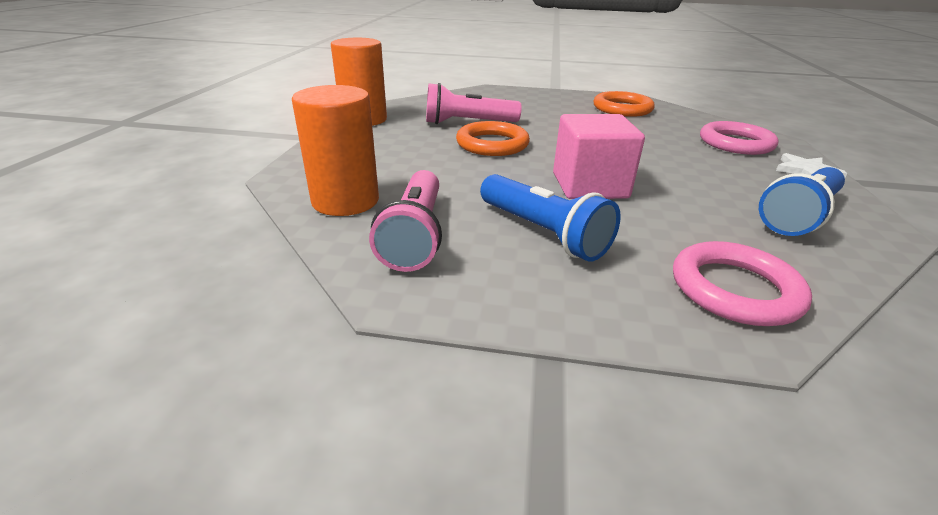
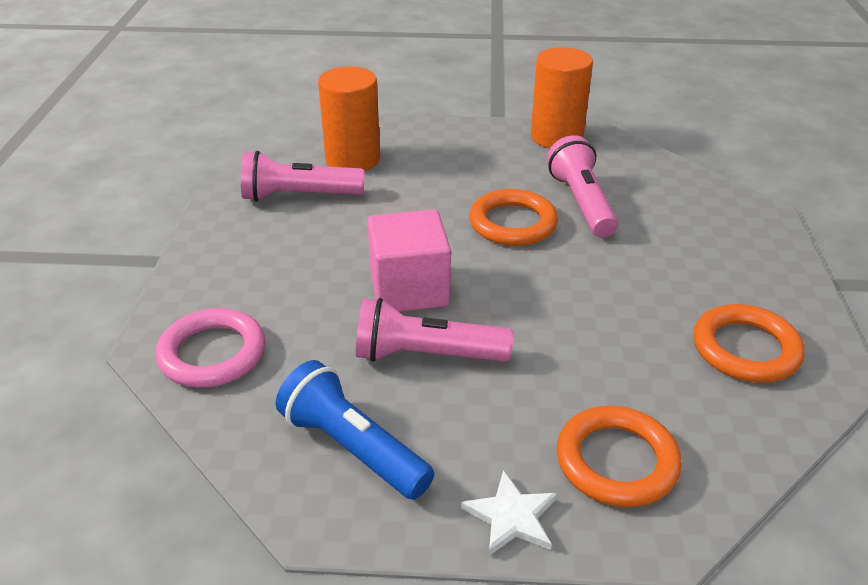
camera: 85 degrees right, 5 degrees up
blue flashlight [480,174,621,262] -> none
pink ring [700,121,778,155] -> orange ring [557,406,682,507]
none -> pink flashlight [356,298,513,362]

